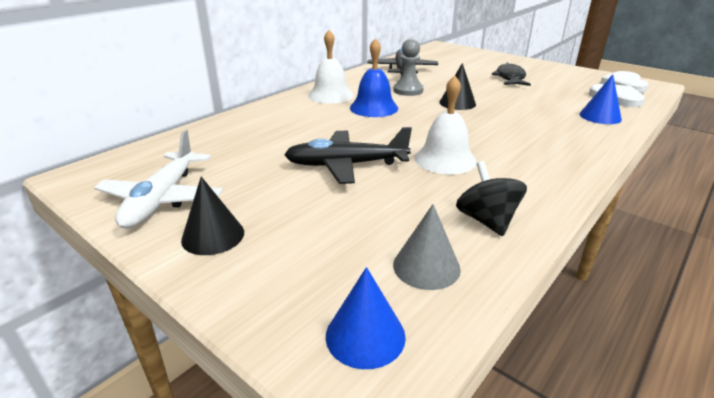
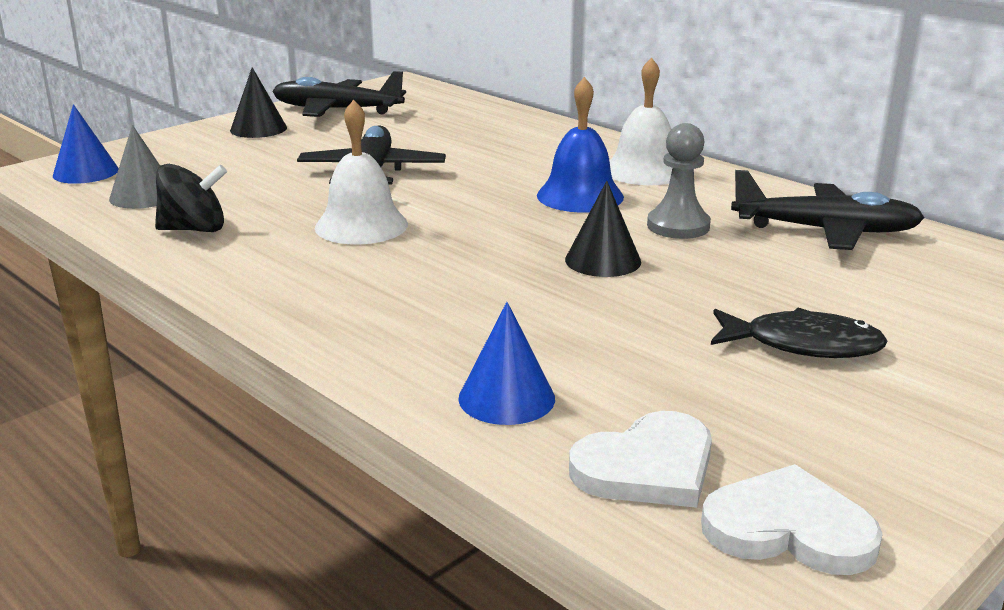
camera: 95 degrees right, 5 degrees down
white plane [94,130,223,229] -> black plane [272,71,406,117]

